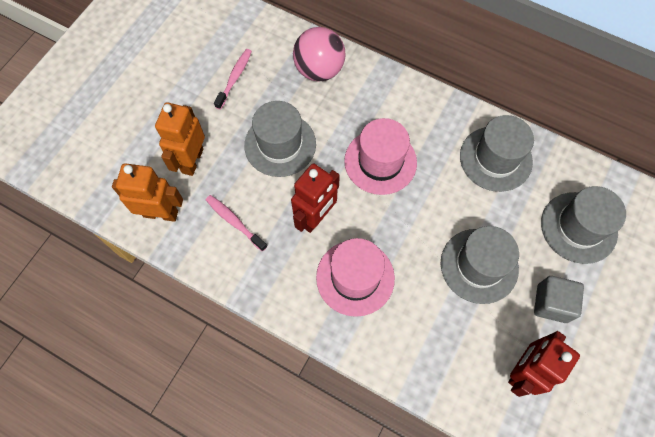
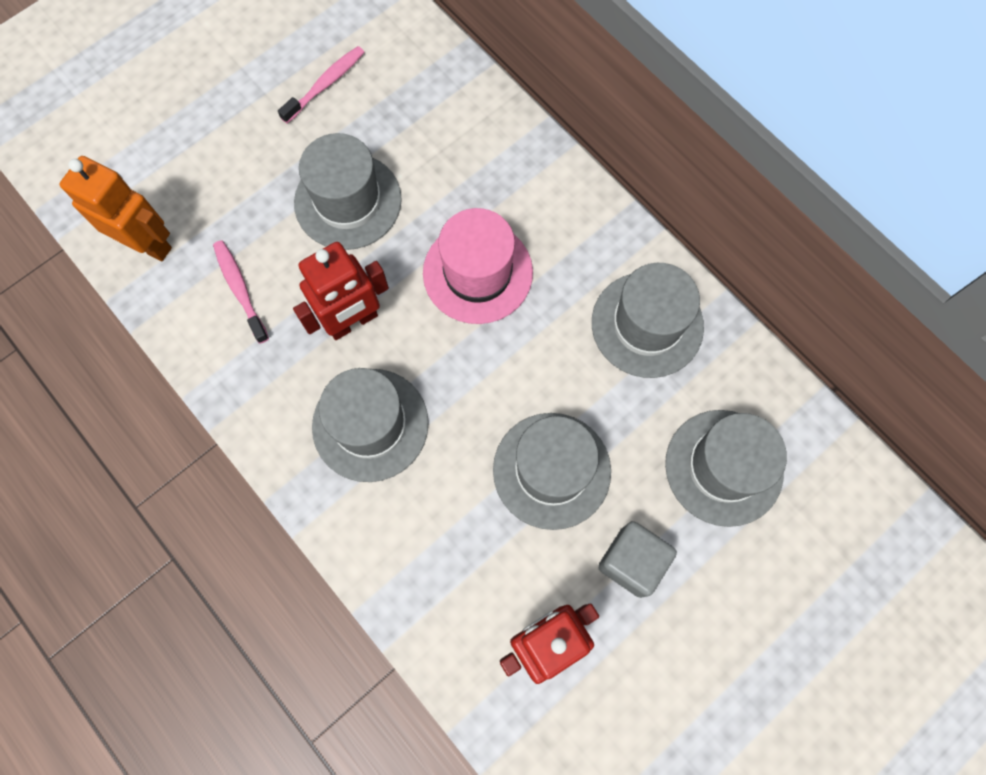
camera: 20 degrees right, 5 degrees up
orange robot [155,102,205,176] -> none
pink ball [293,27,345,82] -> none
pink hat [316,238,395,317] -> grey hat [312,368,429,482]

